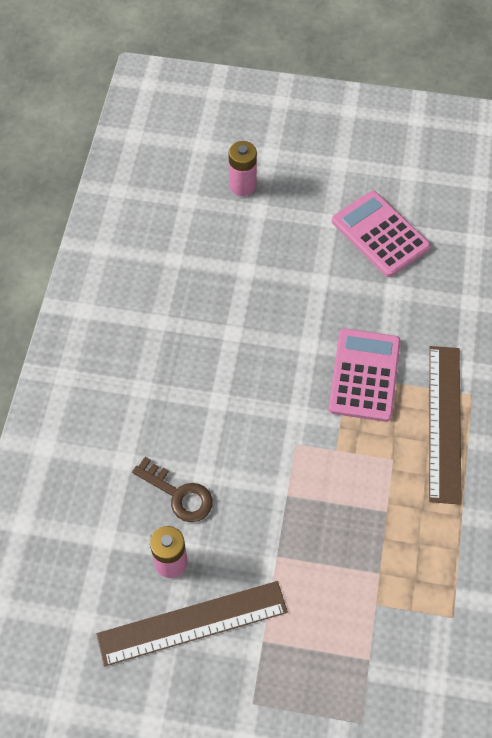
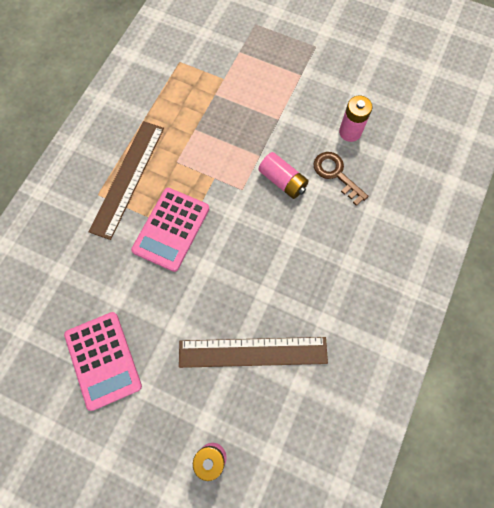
camera: 165 degrees left, 10 degrees up
brown ruler [97,581,288,667] -> brown ruler moved to [179,337,328,368]
none -> pink battery [258,152,309,199]

